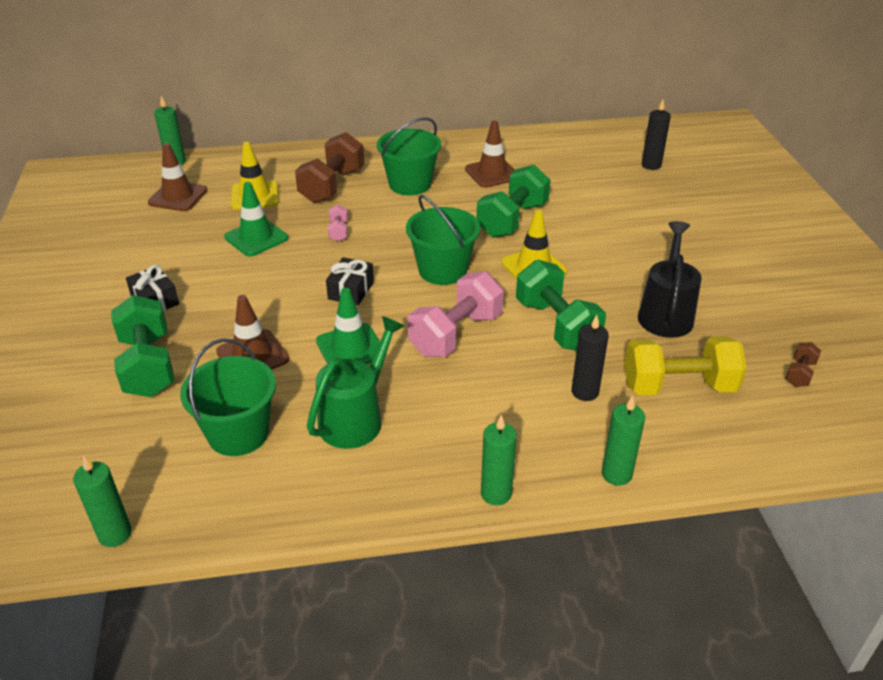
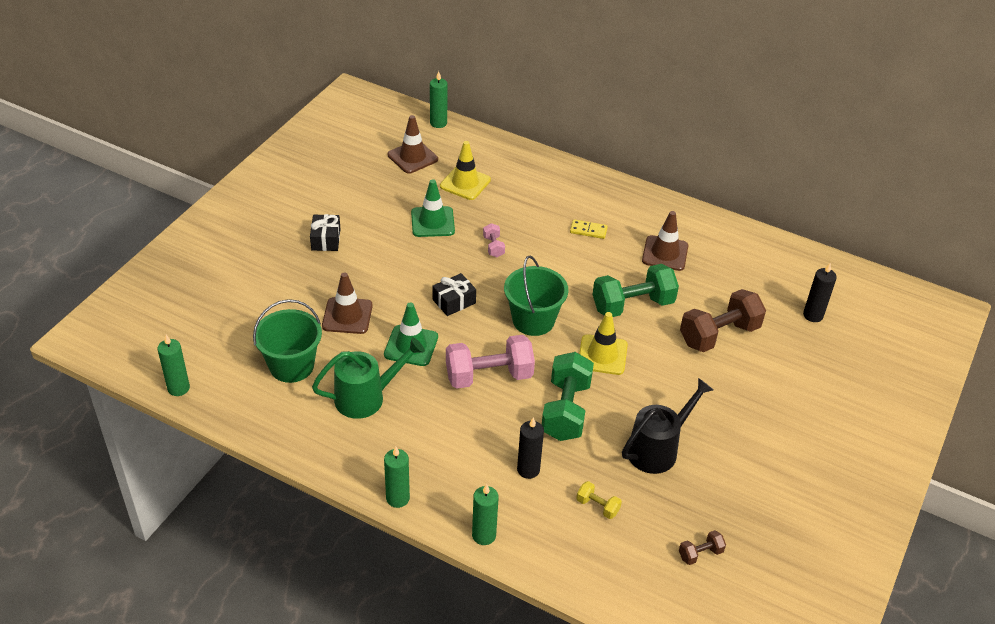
camera: 35 degrees right, 5 degrees up
green dumbbell [111,295,174,397] -> none
brown dumbbell [295,132,364,203] -> brown dumbbell moved to [680,289,766,352]
pink dumbbell [328,205,348,242] -> pink dumbbell turned 45 degrees counterclockwise [483,223,505,257]
green bucket [377,117,441,195] -> yellow domino [570,219,608,239]
yellow dumbbell [624,336,747,395] -> yellow dumbbell [576,481,622,519], size x0.46

